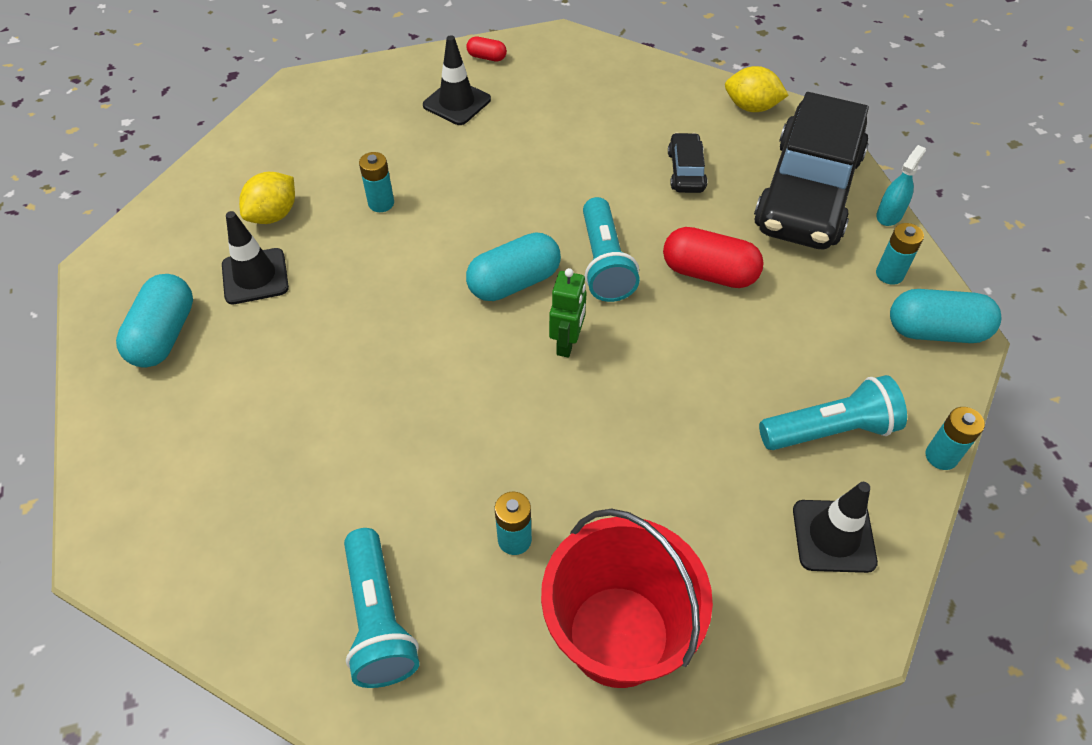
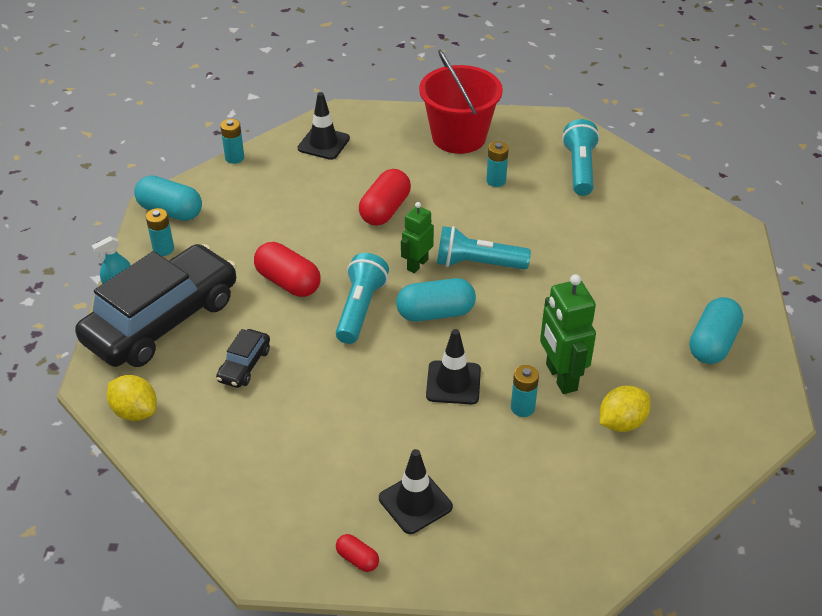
camera: 160 degrees left, 10 degrees down
black traffic cone [222,211,289,305] -> black traffic cone moved to [426,329,481,404]
turquoise flashlight [759,375,907,450] -> turquoise flashlight moved to [437,226,531,270]
none -> red capsule [359,169,411,226]
none -> green robot [540,274,596,394]

